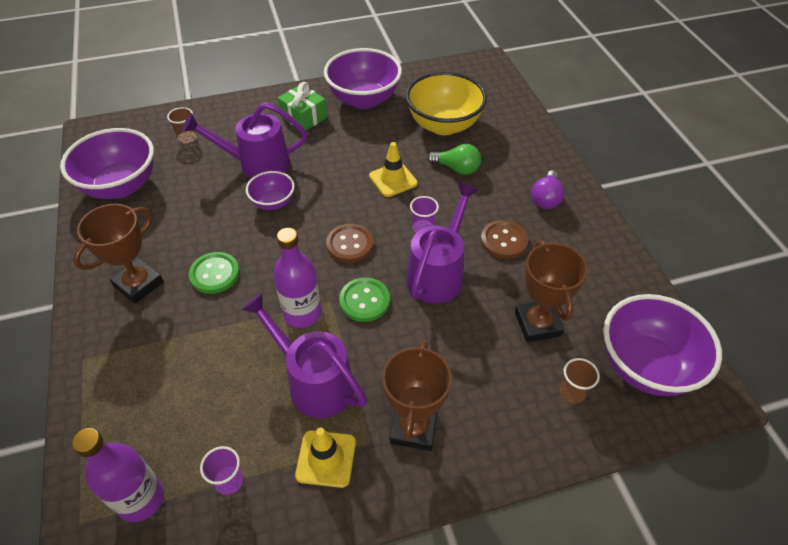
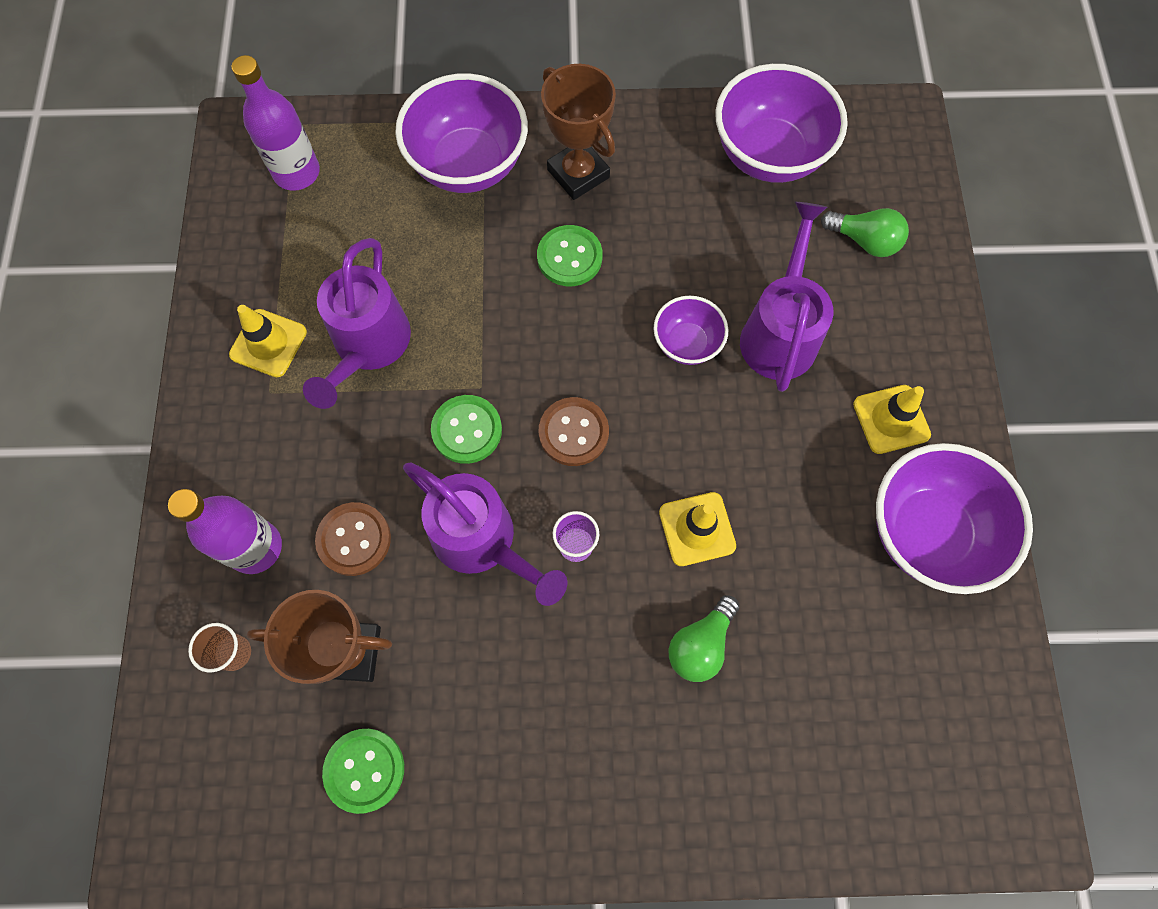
camera: 105 degrees right, 20 degrees up
brown cup [167,107,197,143] -> green light bulb [821,208,909,257]
purple cup [200,446,243,495] -> none
purple watering can [241,293,367,418] -> purple watering can turned 135 degrees clockwise [303,238,411,409]
purple bottle [273,228,322,328] -> purple bottle moved to [168,489,282,574]
green gift [278,82,327,131] -> yellow traffic cone [853,385,931,454]
brown trophy [382,340,452,451] -> none
yellow bowl [405,71,487,135] -> none
brown button [481,220,528,259] -> brown button moved to [315,502,391,576]
purple light bulb [531,170,564,209] -> none
purple bowl [603,294,722,396] -> purple bowl moved to [395,73,528,193]
none -> green button [322,729,404,814]

